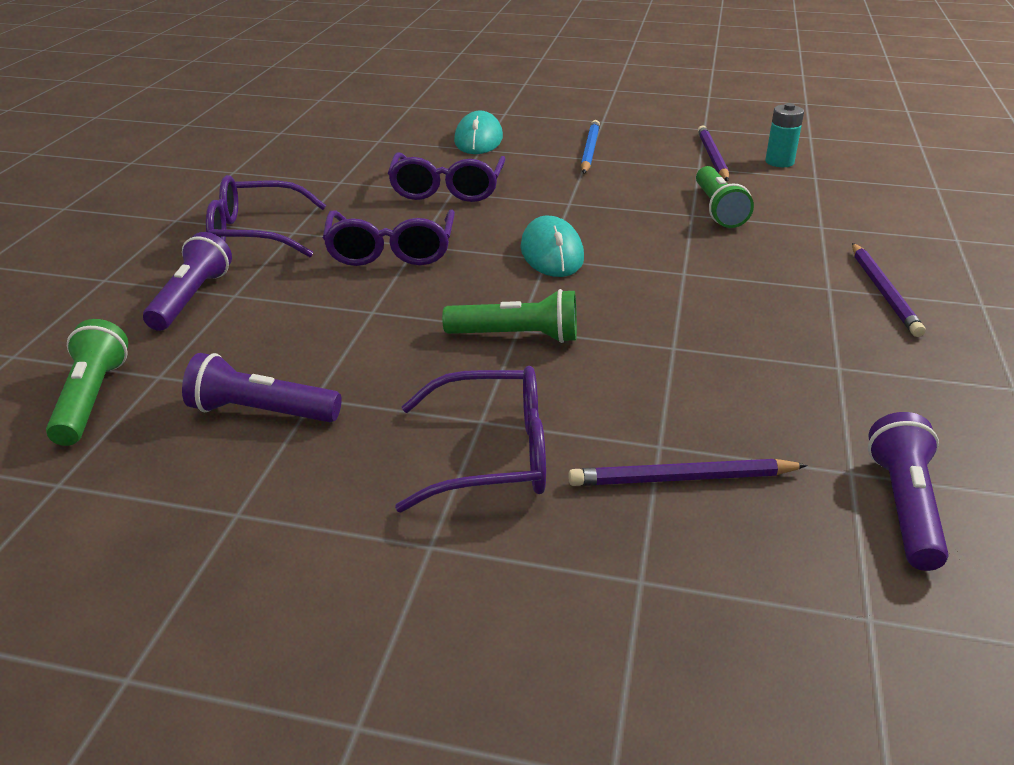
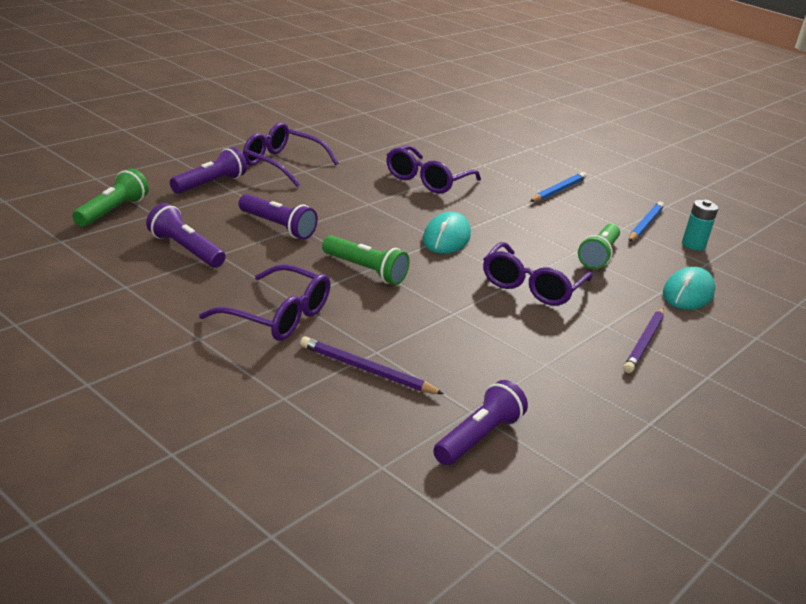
camera: 25 degrees right, 5 degrees down
purple glasses [323,210,455,266] -> purple glasses moved to [483,242,593,306]
turquoise mouse [454,111,503,154] -> turquoise mouse moved to [663,267,715,310]
purple pencil [698,125,729,181] -> blue pencil [629,201,664,241]
none -> purple flashlight [239,194,318,240]

